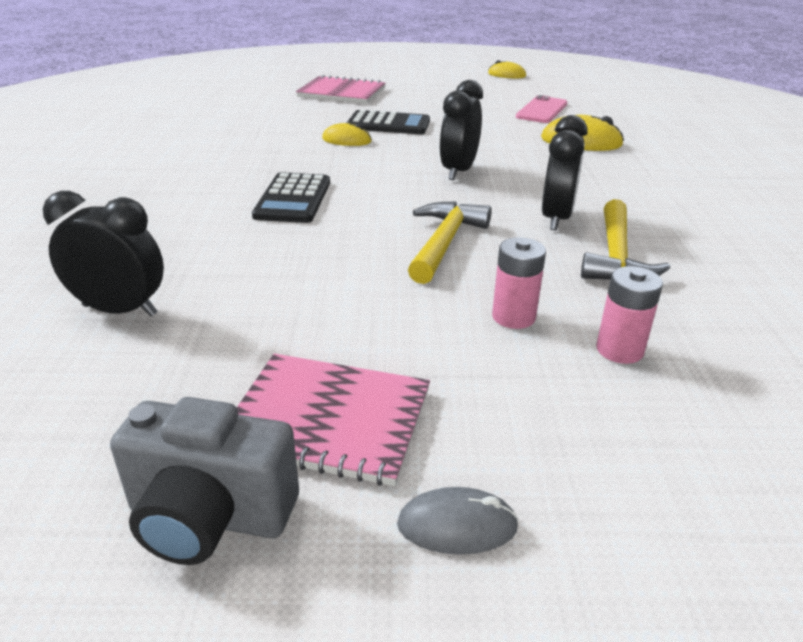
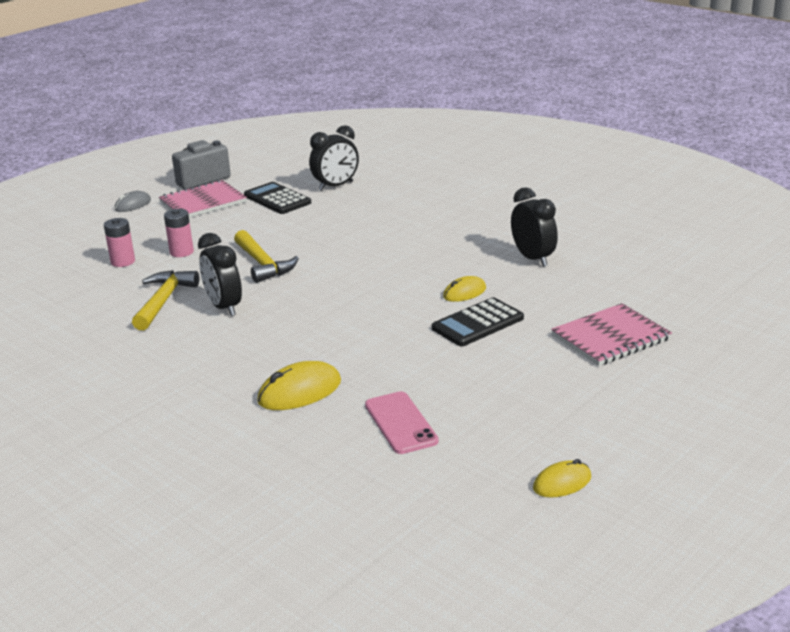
camera: 135 degrees right, 5 degrees down
black calculator [252,172,330,223] -> black calculator moved to [244,182,311,214]
black clock [440,80,483,180] -> black clock moved to [511,187,558,267]
yellow hammer [581,199,670,280] -> yellow hammer turned 45 degrees clockwise [132,270,199,330]

